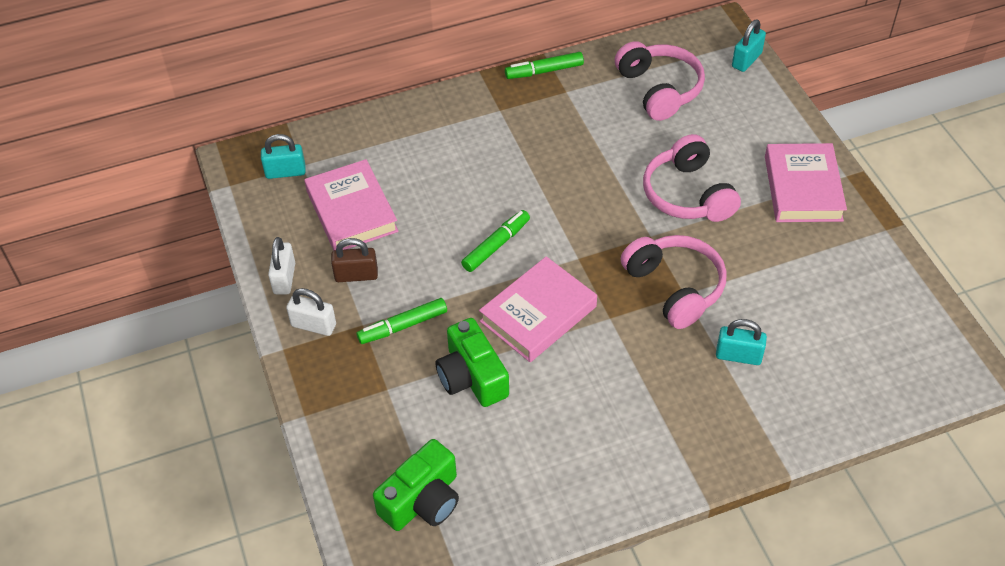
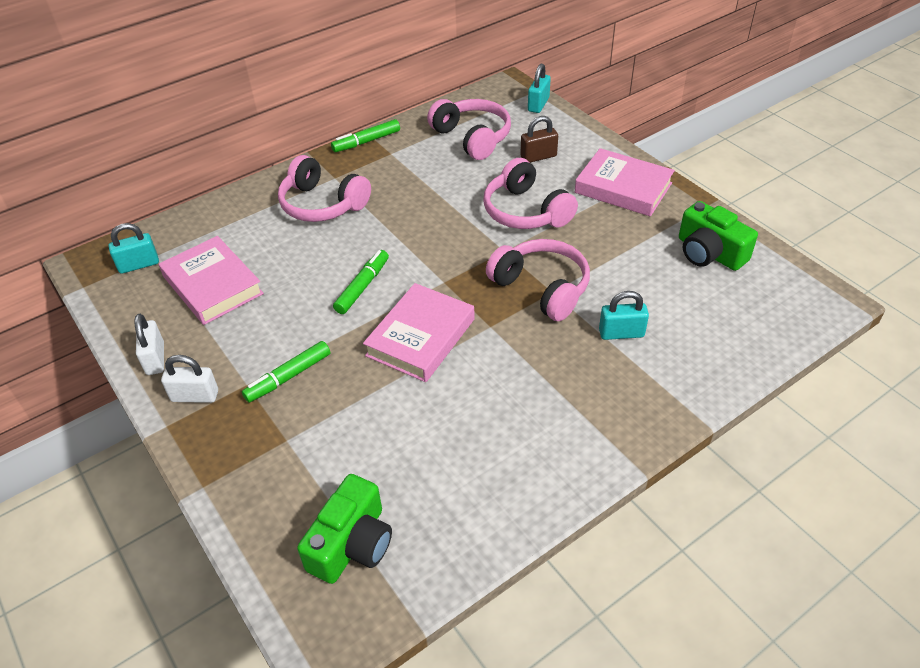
camera: 15 degrees left, 5 degrees down
brown padlock [331,238,378,282] -> brown padlock moved to [520,116,558,163]
green camera [435,318,509,407] -> green camera moved to [679,201,758,271]
pink book [765,143,847,222] -> pink book turned 45 degrees counterclockwise [575,148,675,217]
none -> pink headphones [278,155,371,222]

